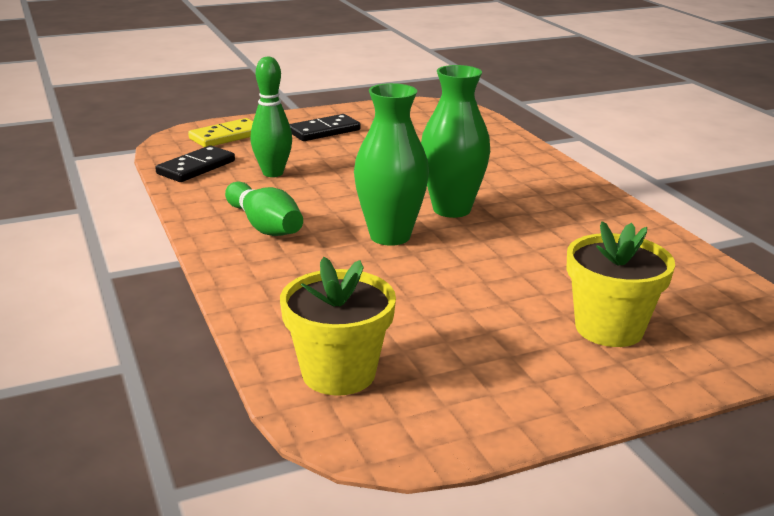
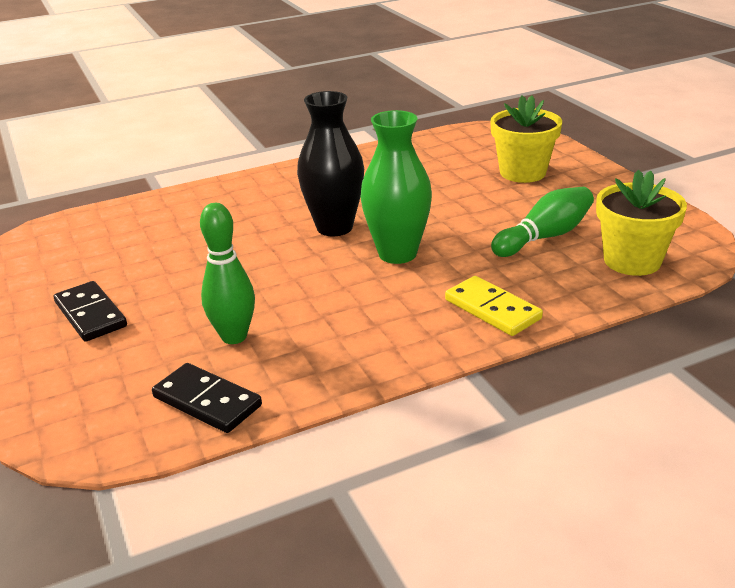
camera: 90 degrees left, 5 degrees up
yellow domino [188,118,253,147] -> yellow domino moved to [445,276,543,336]
green bowling pin [225,182,303,236] -> green bowling pin moved to [491,187,594,257]
green vase [421,65,490,218] -> black vase [297,91,364,236]

